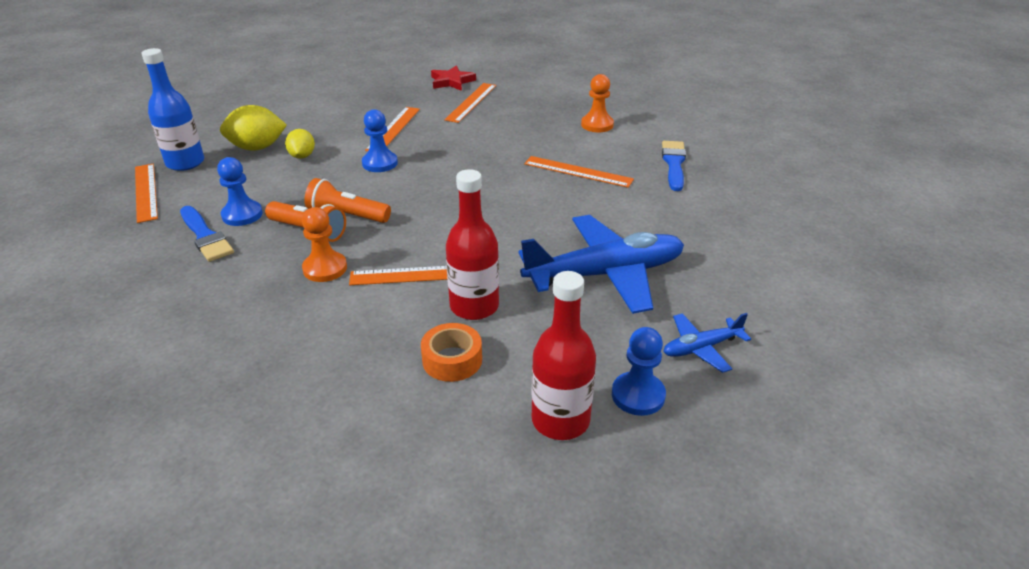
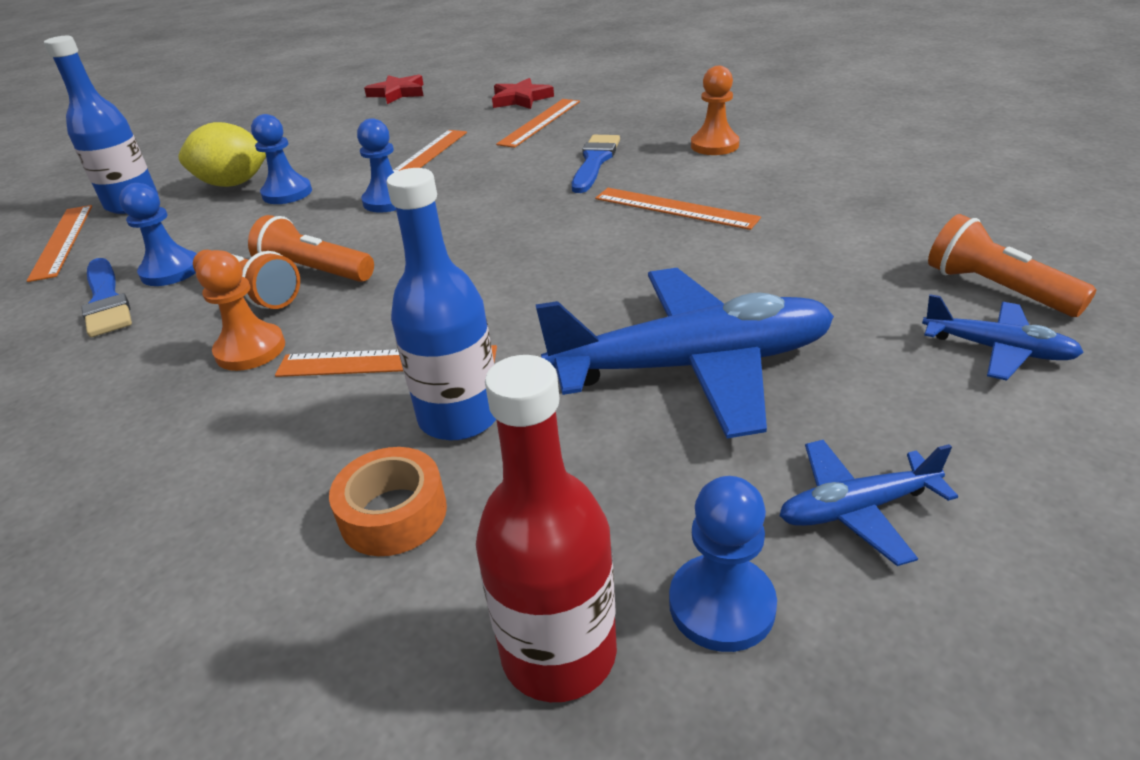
camera: 10 degrees right, 0 degrees up
yellow lemon [285,129,315,159] -> blue pawn [251,114,312,204]
red bottle [446,169,499,320] -> blue bottle [386,168,496,440]
blue brush [662,141,686,191] -> blue brush moved to [572,135,620,193]
none -> red star [364,75,424,104]
none -> blue plane [922,294,1084,381]
none -> orange flashlight [928,214,1096,317]

